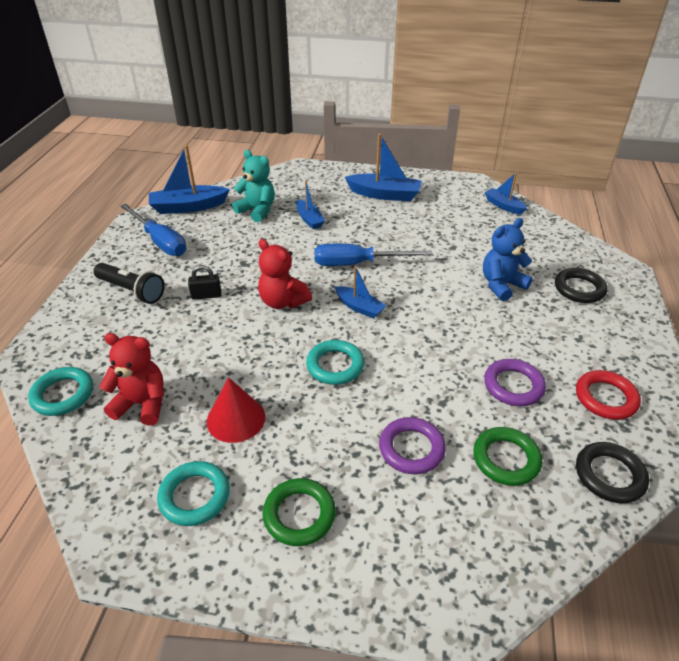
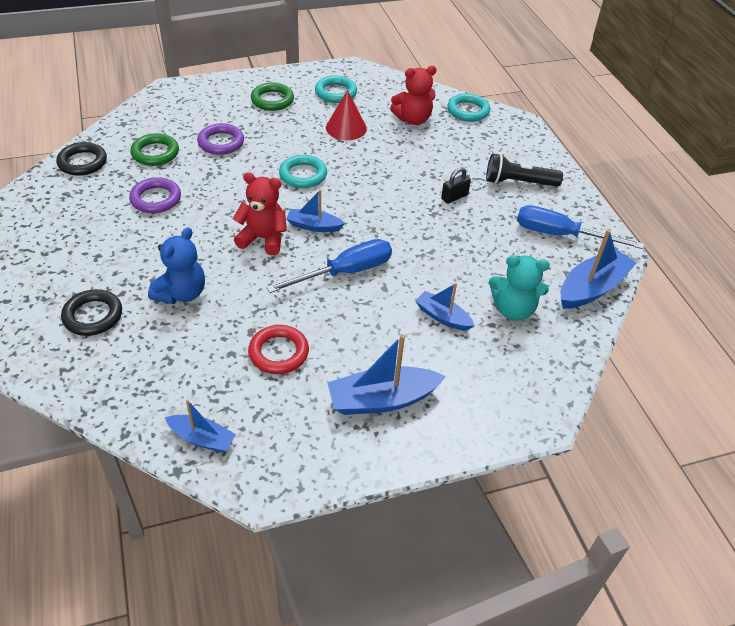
camera: 150 degrees right, 5 degrees up
red teddy bear [258,239,312,309] -> red teddy bear moved to [233,173,287,255]
red ring [576,370,641,420] -> red ring moved to [248,325,309,374]

